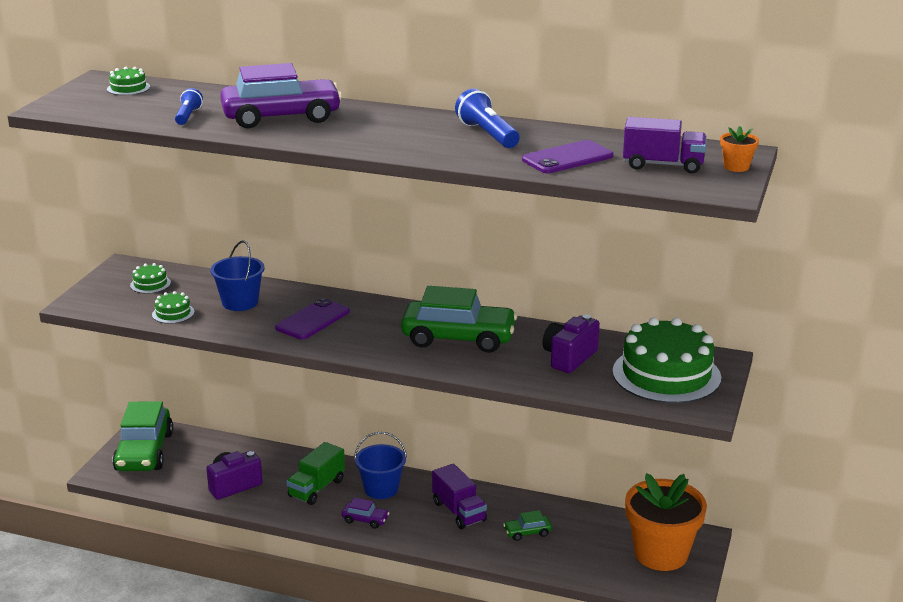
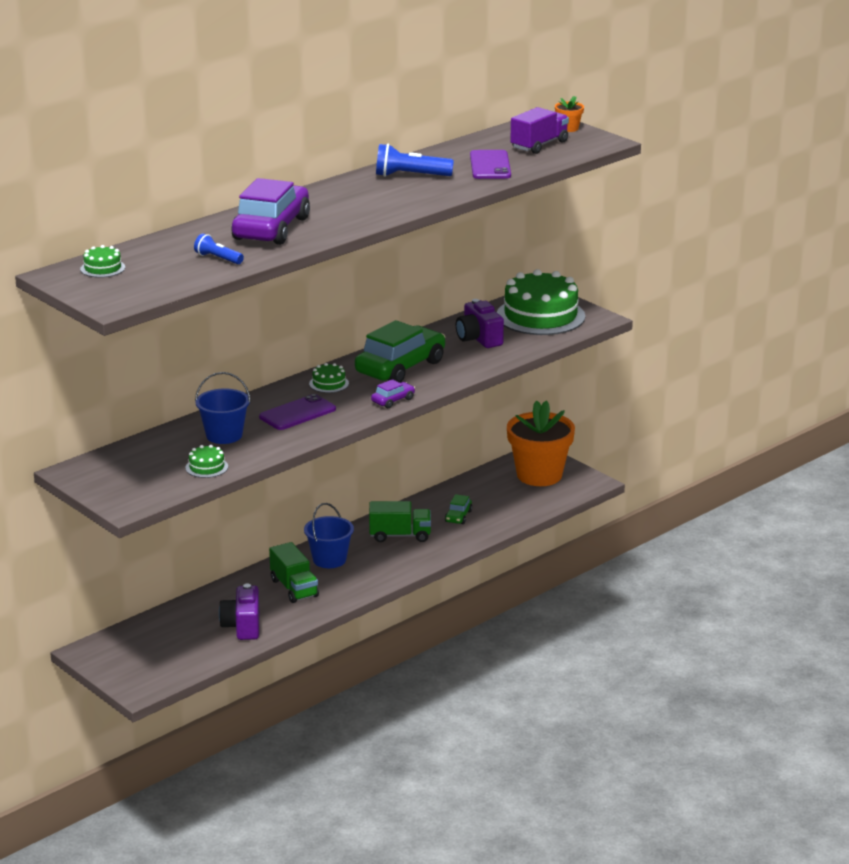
camera: 60 degrees left, 0 degrees up
green car [112,401,173,471] -> none
green cake [130,263,171,294] -> green cake moved to [309,363,349,393]
purple phone [275,298,350,340] -> purple phone turned 75 degrees clockwise [259,394,336,430]
purple car [342,498,389,529] -> purple car moved to [371,379,415,408]
purple truck [432,464,487,529] -> green truck [369,501,431,542]

